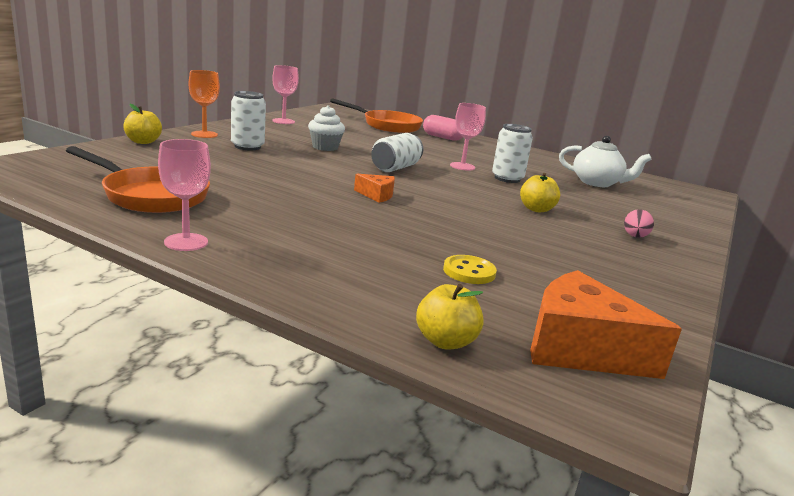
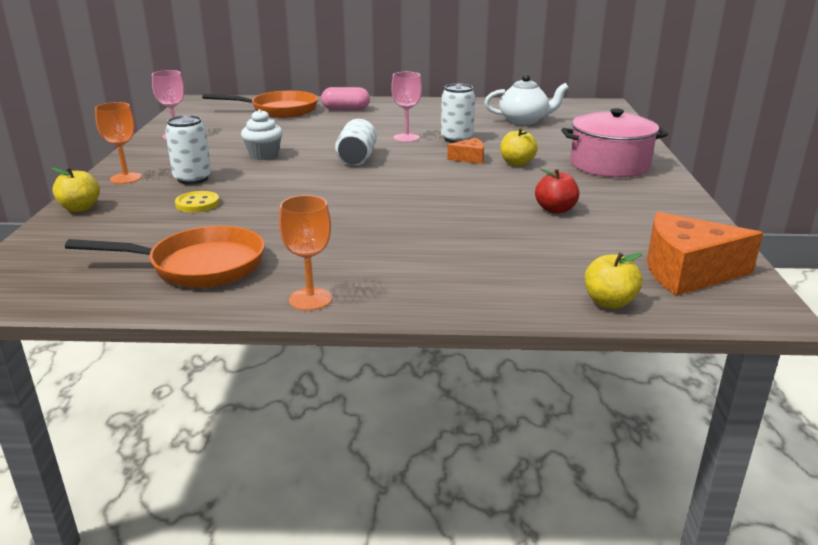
camera: 25 degrees left, 5 degrees up
pink goblet [158,139,211,251] -> orange goblet [279,195,332,311]
orange cheese [354,174,395,203] -> orange cheese moved to [447,138,484,164]
yellow button [443,255,497,284] -> yellow button moved to [175,191,220,213]
pink egg [624,209,654,238] -> pink pot [562,108,668,178]
none -> red apple [535,169,579,214]

